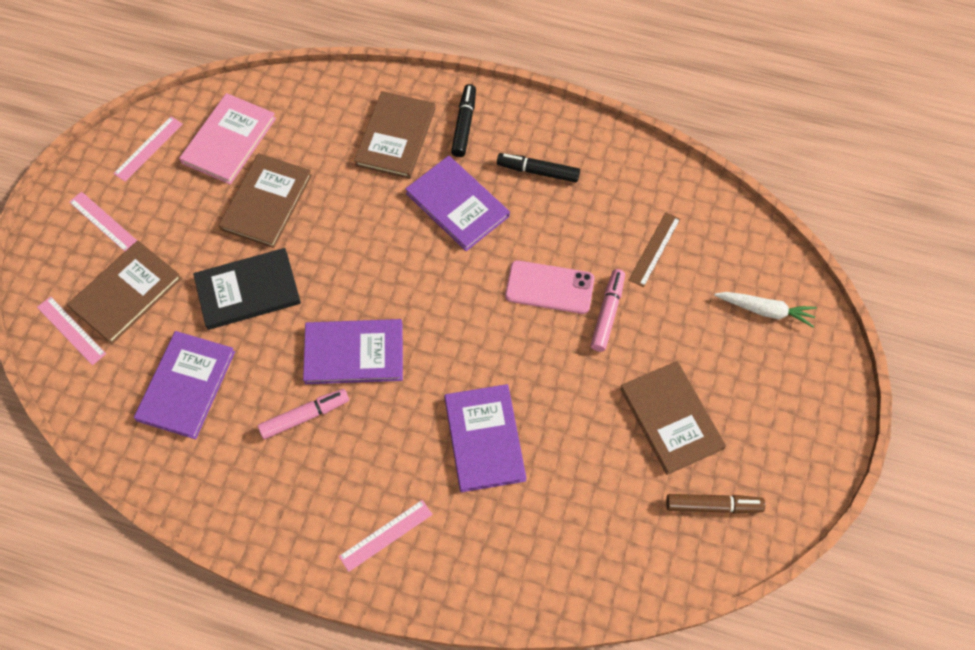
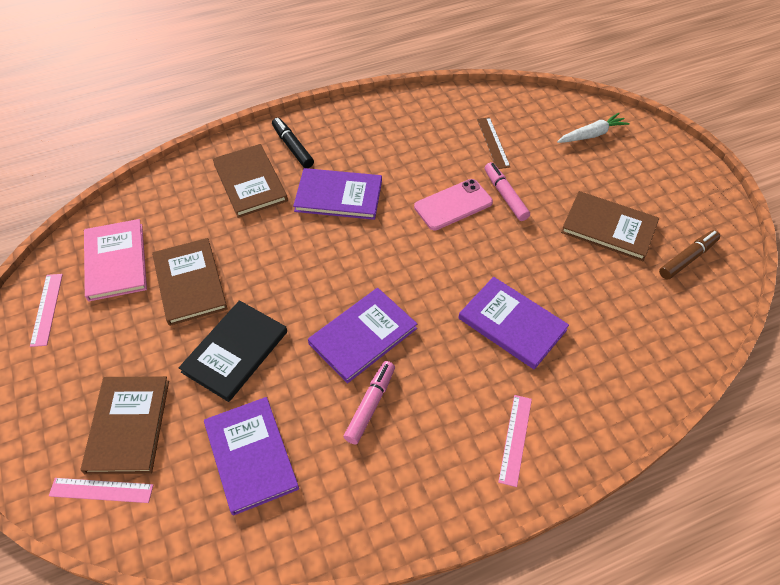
camera: 40 degrees left, 10 degrees down
pink ruler [69,192,137,252] -> none
black marker [497,153,580,182] -> none

